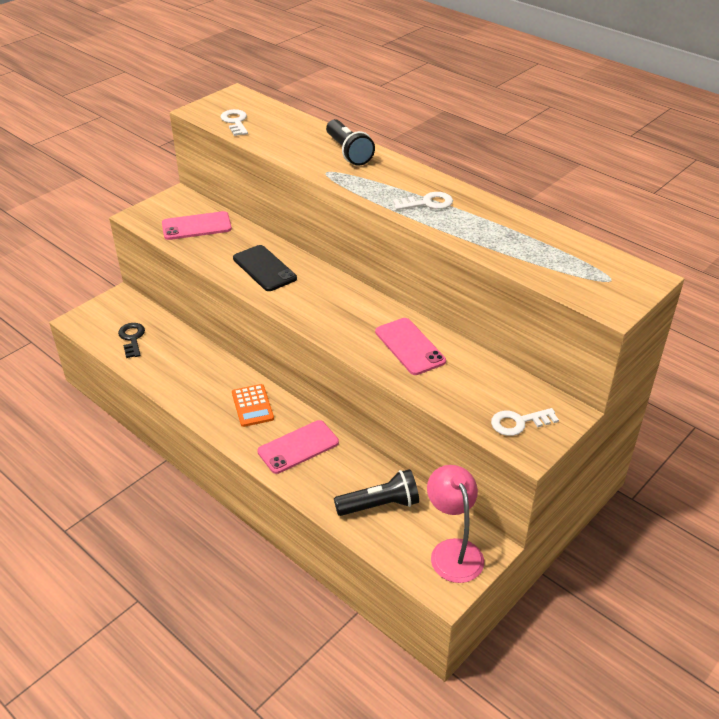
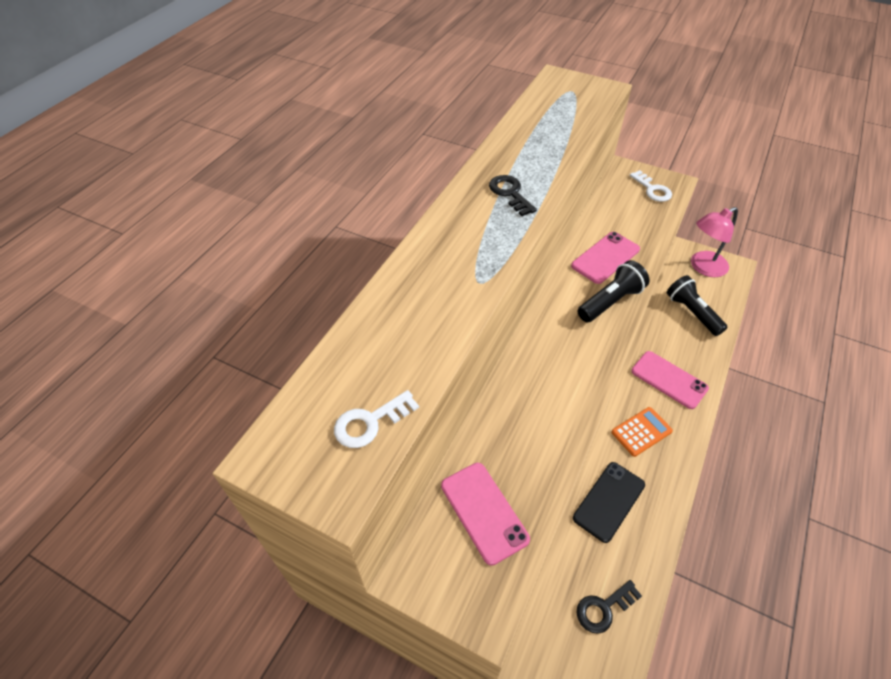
camera: 105 degrees left, 10 degrees up
black phone [233,245,297,291] -> black phone moved to [573,462,645,543]
black flashlight [326,119,375,166] -> black flashlight moved to [577,260,650,322]
white key [393,192,453,210] -> black key [489,175,537,216]

